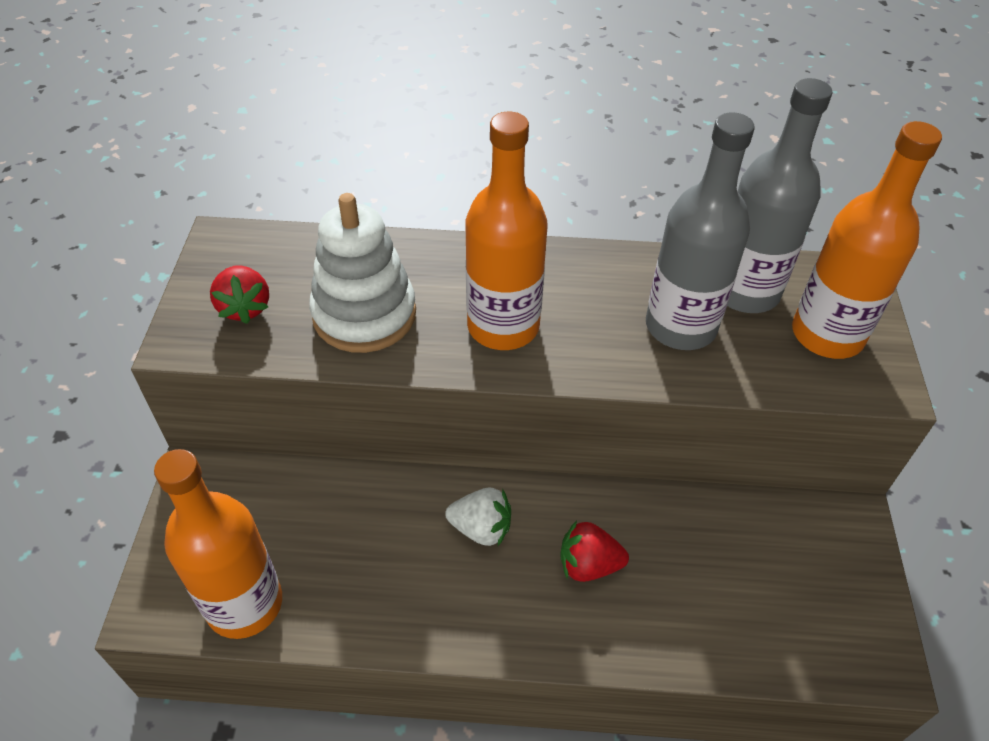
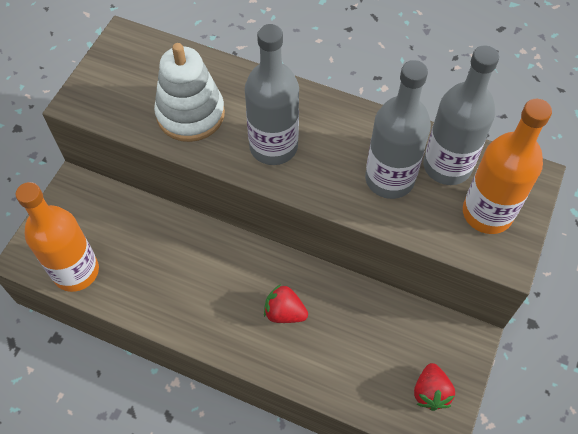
camera: 20 degrees right, 10 degrees up
red strawberry [210,265,269,324] -> red strawberry moved to [414,363,455,411]
white strawberry [445,487,511,546] -> none
orange bottle [466,112,548,350] -> grey bottle [245,24,299,165]

